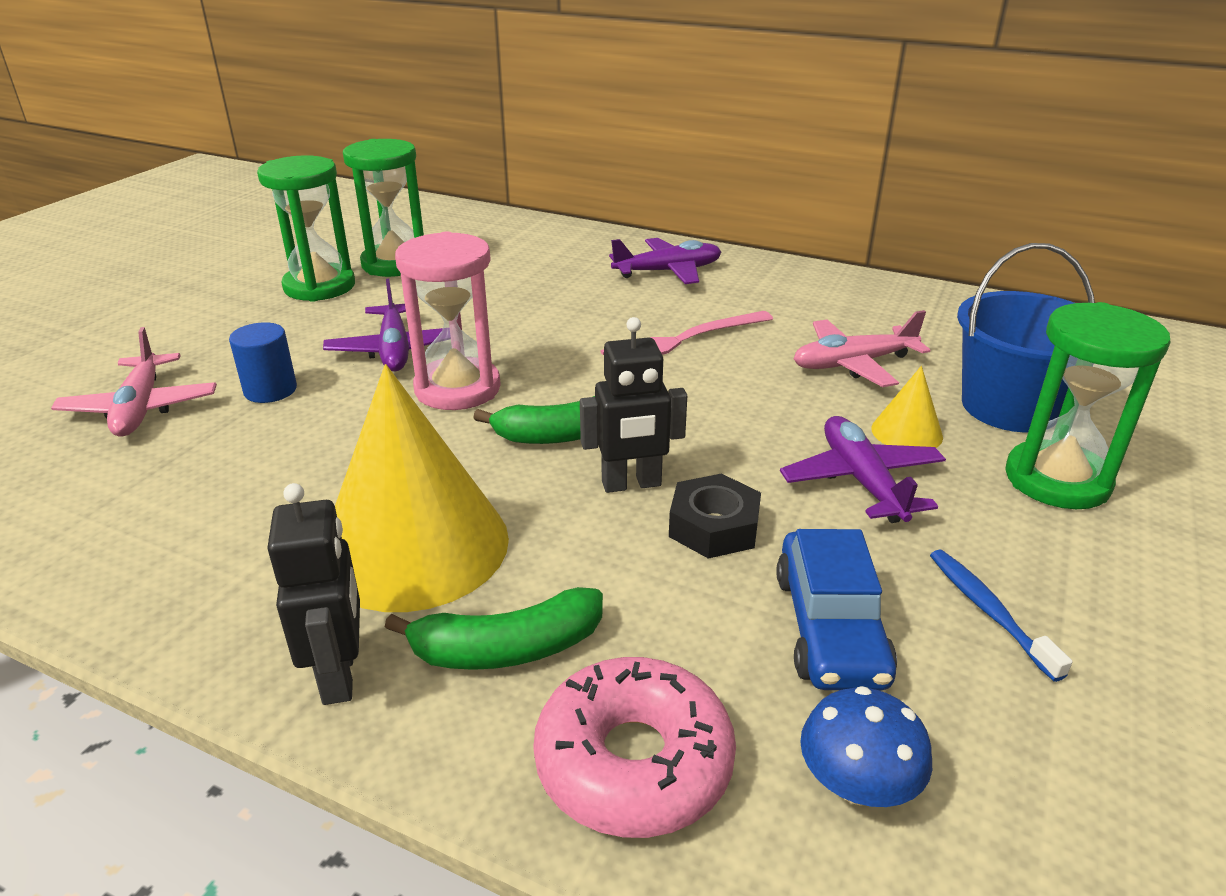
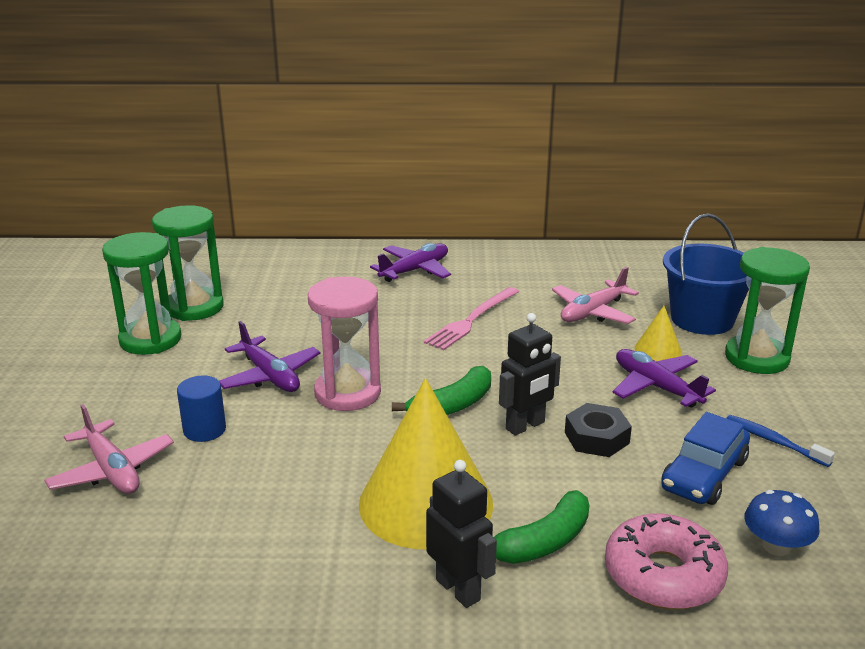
camera: 25 degrees left, 5 degrees down
blue car [776,529,897,691] -> blue car turned 60 degrees clockwise [661,412,750,505]

